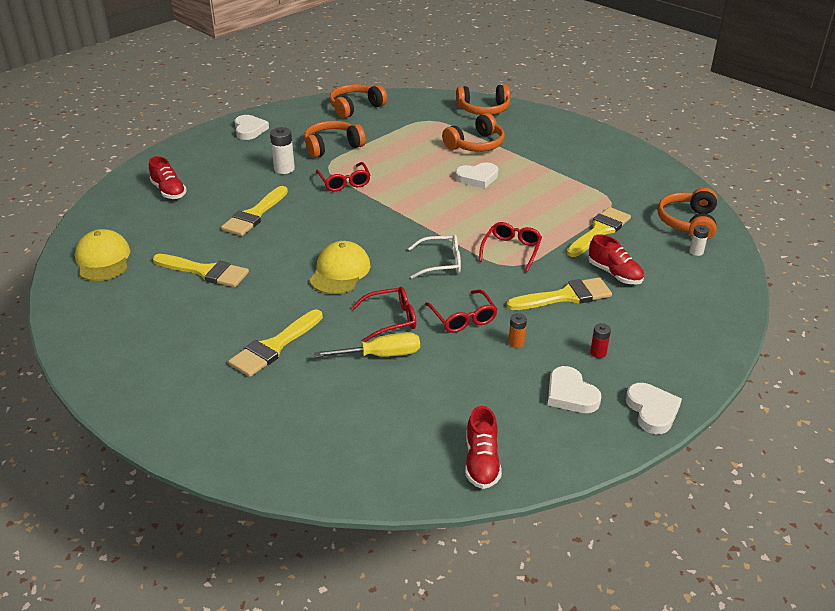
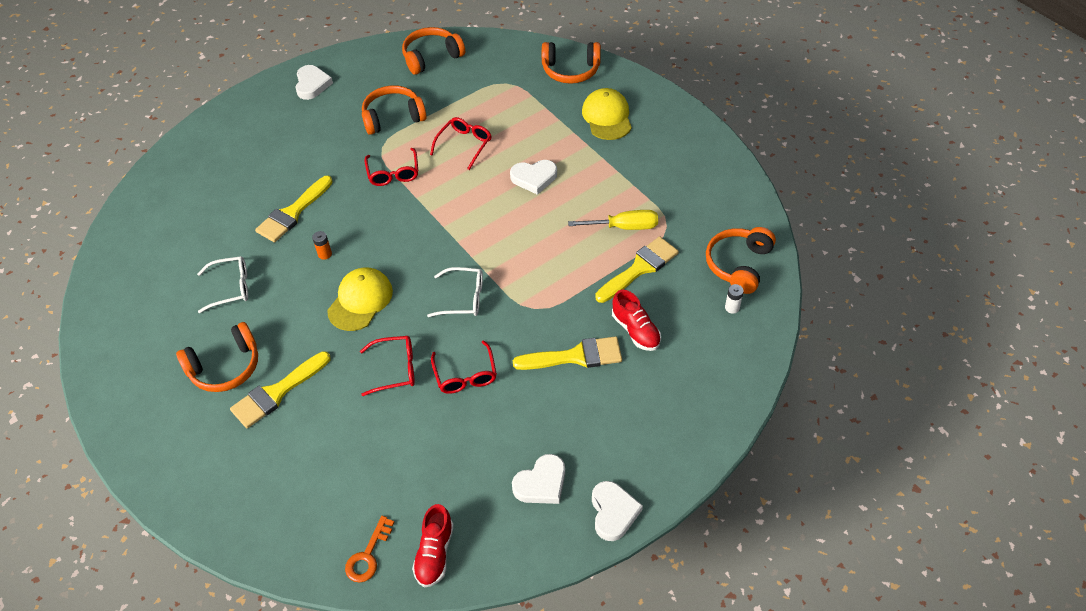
camera: 10 degrees right, 15 degrees up
yellow cap [75,229,130,281] -> yellow cap moved to [582,88,632,140]
red shoe [149,156,187,199] -> none
yellow brush [153,254,249,287] -> white glasses [197,256,248,313]
white battery [270,127,295,174] -> none
yellow screwdriver [314,332,420,358] -> yellow screwdriver moved to [568,210,658,230]
orange headphones [442,113,505,152] -> orange headphones moved to [176,322,258,392]
red glasses [479,222,542,272] -> red glasses moved to [430,117,492,170]
orange battery [509,313,527,348] -> orange battery moved to [312,231,332,260]
white heart [548,366,601,413] -> white heart turned 105 degrees counterclockwise [512,454,565,504]
red battery [590,323,611,358] -> none
none -> orange key [345,516,394,582]

